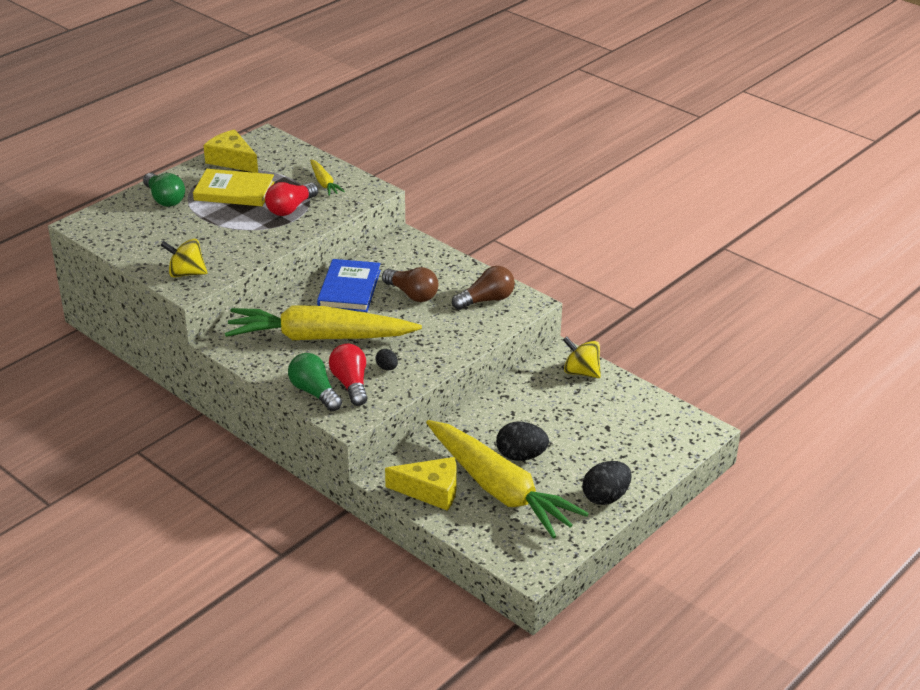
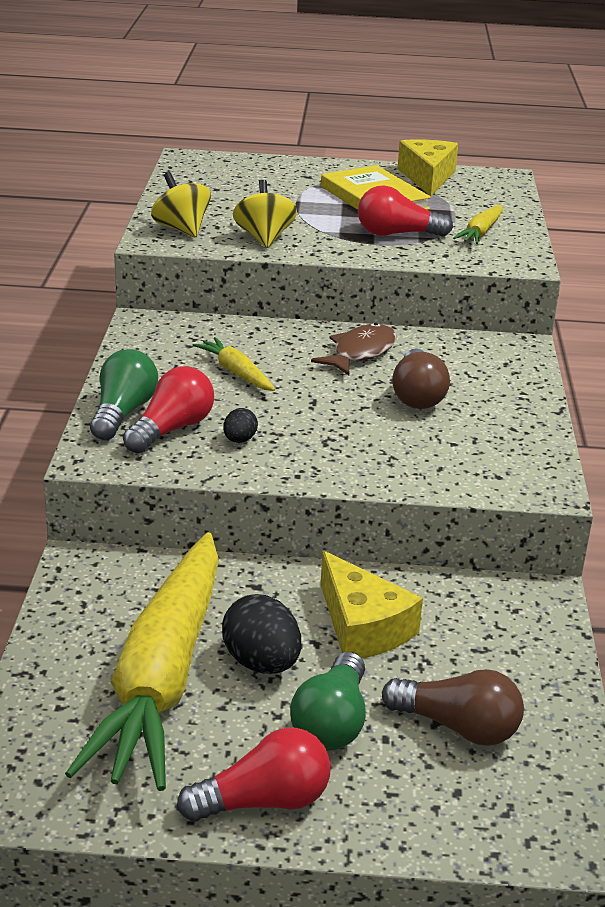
camera: 50 degrees right, 5 degrees down
green light bulb [143,173,185,207] -> green light bulb moved to [290,652,366,751]
yellow carrot [225,305,422,340] -> yellow carrot [193,337,275,391], size x0.41
blue book [317,259,381,312] -> brown fish [311,323,396,375]
yellow cheese [385,457,457,511] -> yellow cheese moved to [321,551,423,659]
brown light bulb [452,266,515,310] -> brown light bulb moved to [382,669,524,746]
yellow spinning top [563,337,601,378] -> yellow spinning top moved to [233,180,297,248]
black egg [582,461,632,505] -> red light bulb [177,728,331,822]

